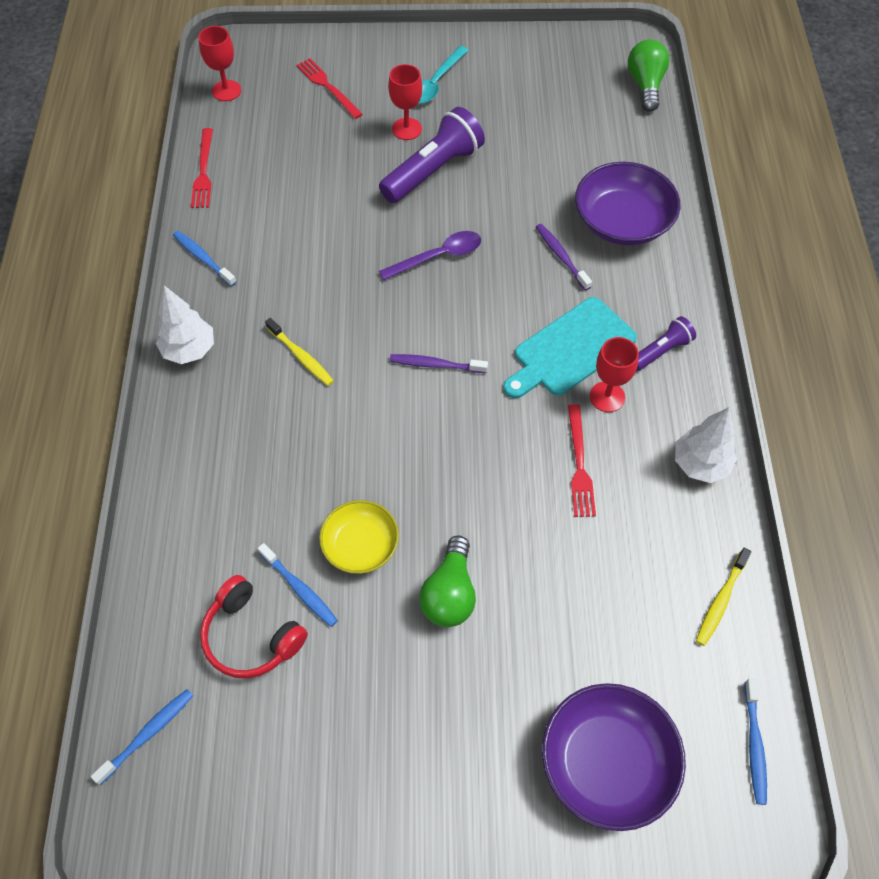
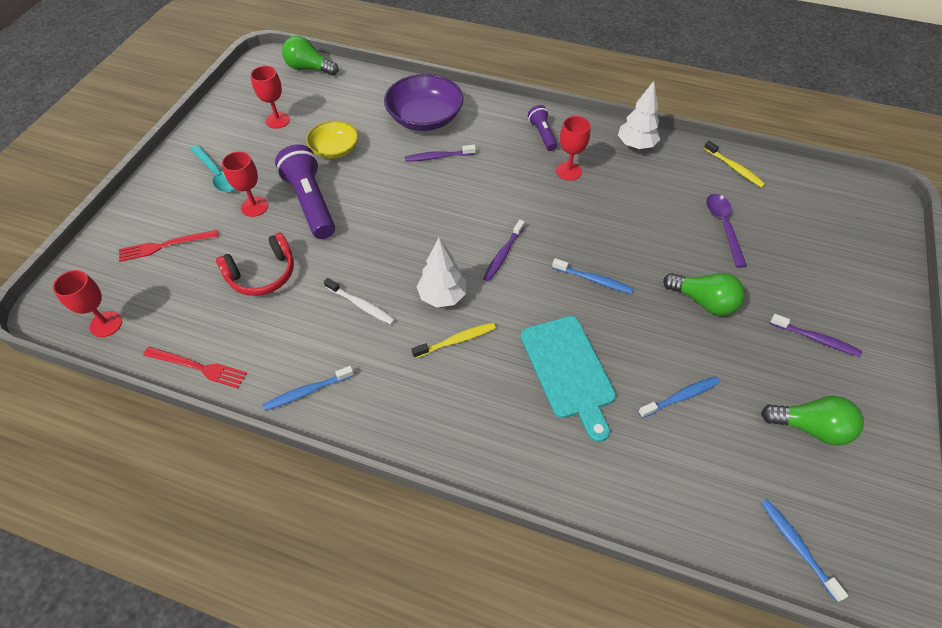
camera: 70 degrees left, 5 degrees down
white tree [156,286,214,364] -> white tree moved to [416,238,466,308]
red headphones [200,575,308,678] -> red headphones moved to [216,233,294,296]
yellow bowl [319,500,399,574] -> yellow bowl moved to [306,121,358,159]
purple spoon [379,231,481,280] -> purple spoon moved to [706,194,747,268]
turquoise cutting board [503,297,637,398] -> turquoise cutting board moved to [520,316,616,442]
purple bowl [542,683,686,831] -> none
red fork [568,404,596,517] -> none
blue toothbrush [745,679,767,805] -> blue toothbrush moved to [552,258,633,294]
none -> red goblet [250,66,290,129]
none -> white toothbrush [324,278,395,325]
none -> green light bulb [761,396,864,446]
none -> purple toothbrush [770,314,862,357]

